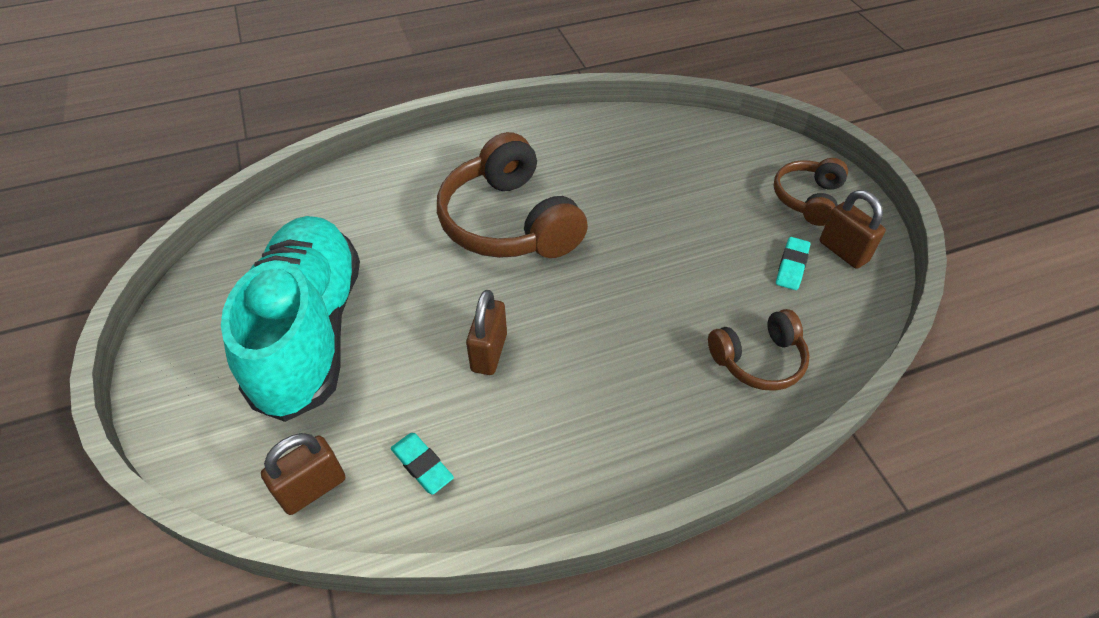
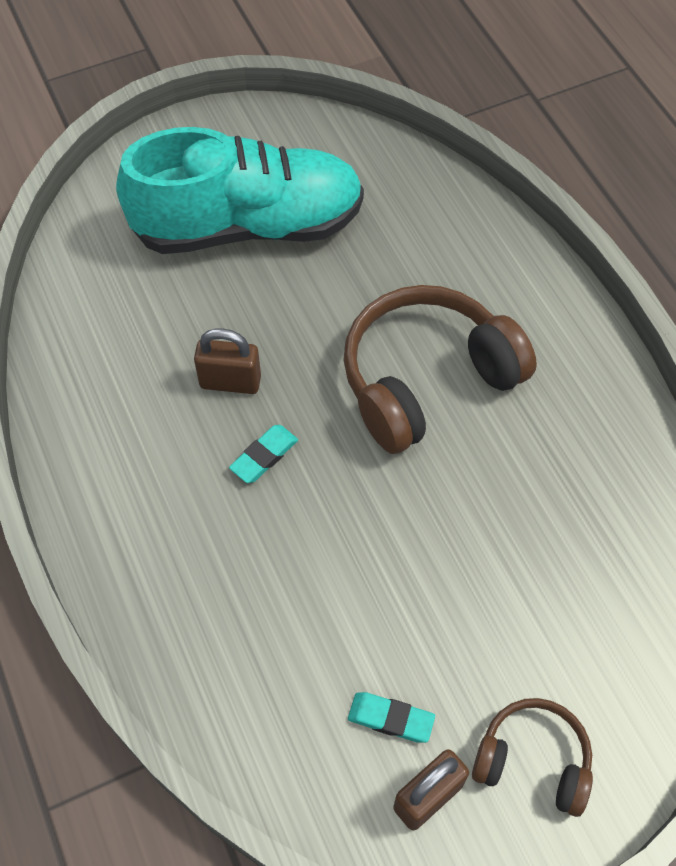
camera: 85 degrees right, 10 degrees up
brown padlock [261,433,345,515] -> none
turquoise eraser [391,433,454,495] -> turquoise eraser moved to [229,425,298,483]
brown headphones [708,309,810,391] -> none

